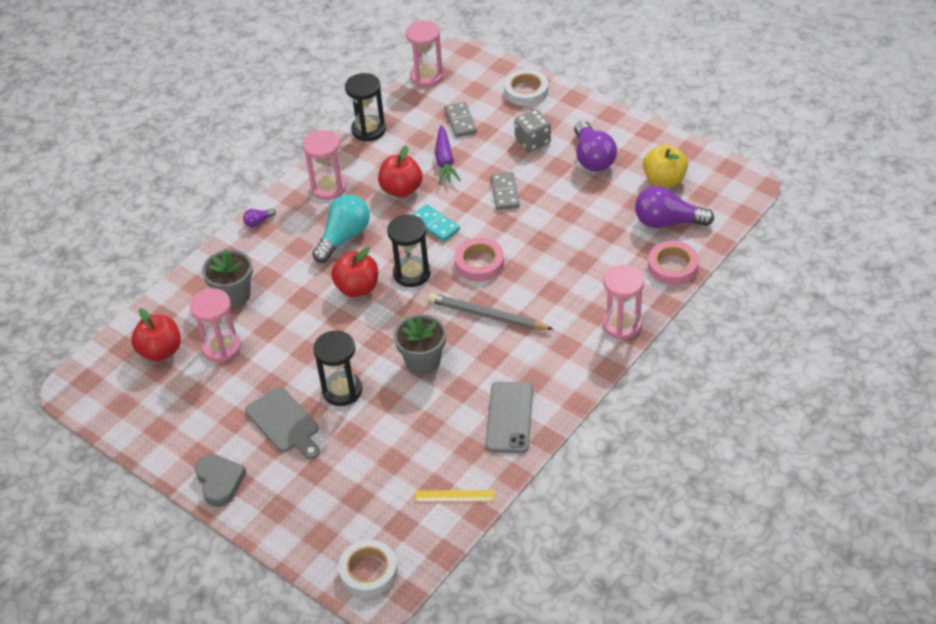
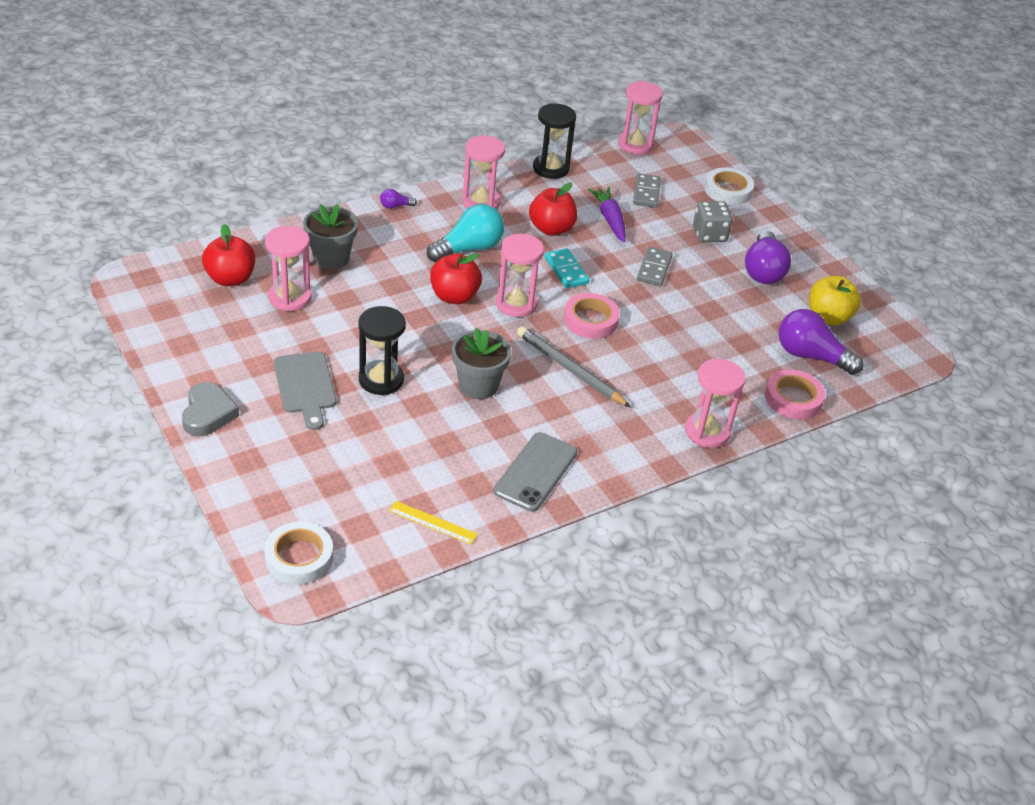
camera: 15 degrees right, 5 degrees down
black hourglass [387,215,431,287] -> pink hourglass [496,234,544,317]
purple carrot [435,125,460,183] -> purple carrot turned 150 degrees clockwise [588,187,626,242]

